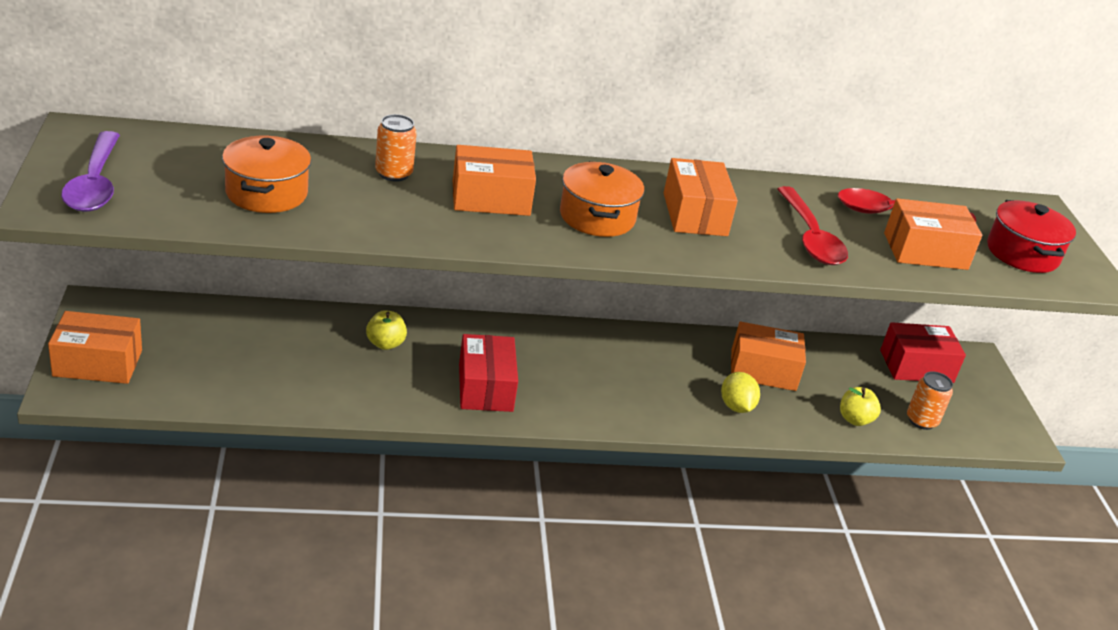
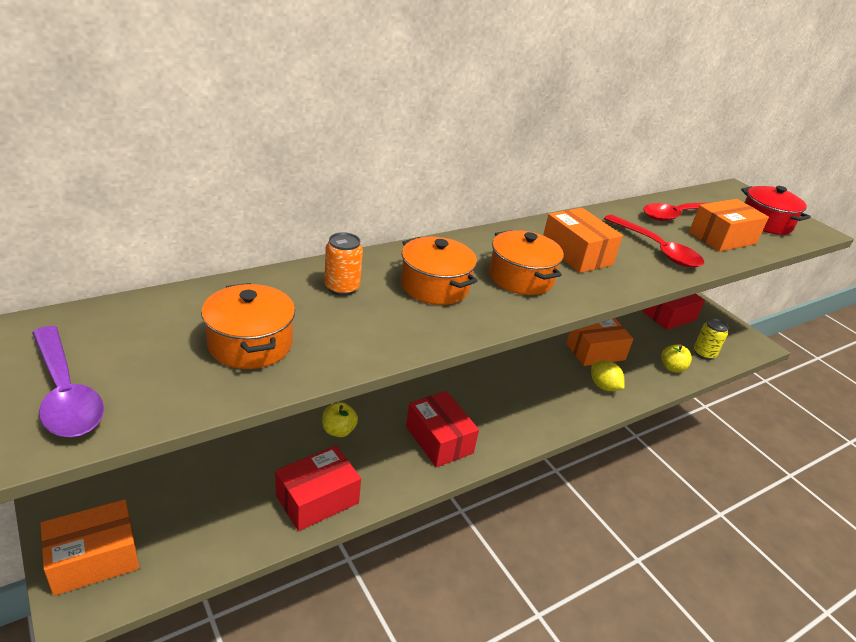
camera: 25 degrees left, 0 degrees up
orange box [453,145,536,216] -> orange pot [401,237,478,305]
orange can [907,371,953,430] -> yellow can [694,318,728,360]
none -> red box [275,446,361,531]

